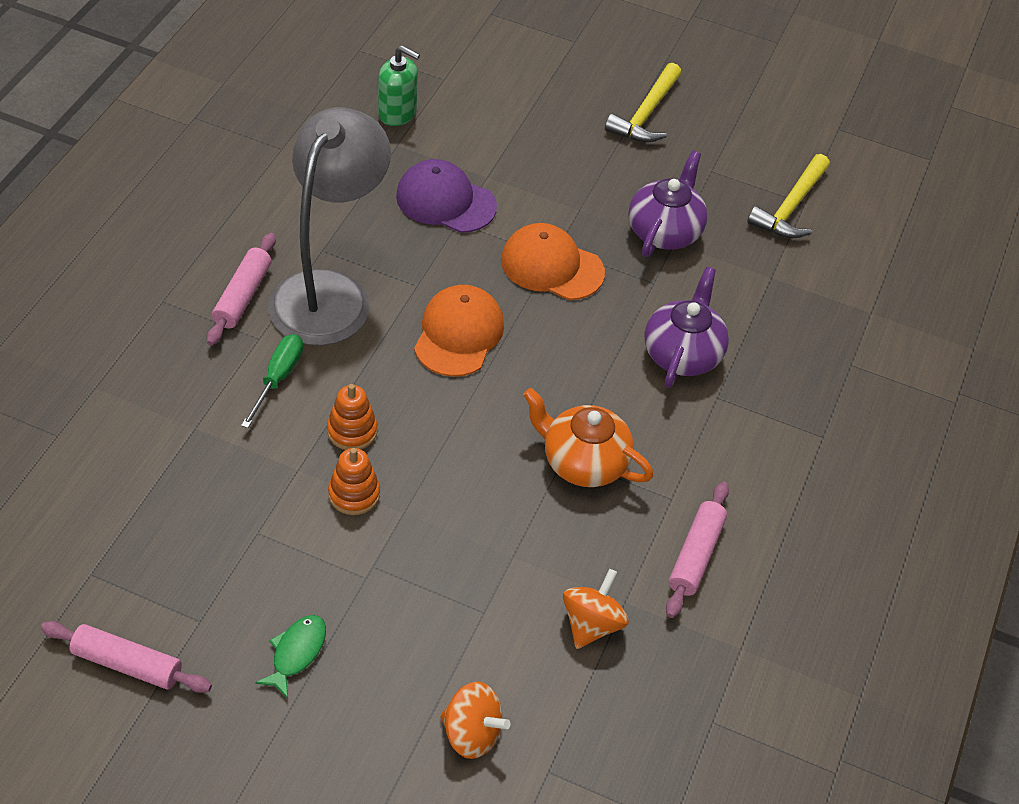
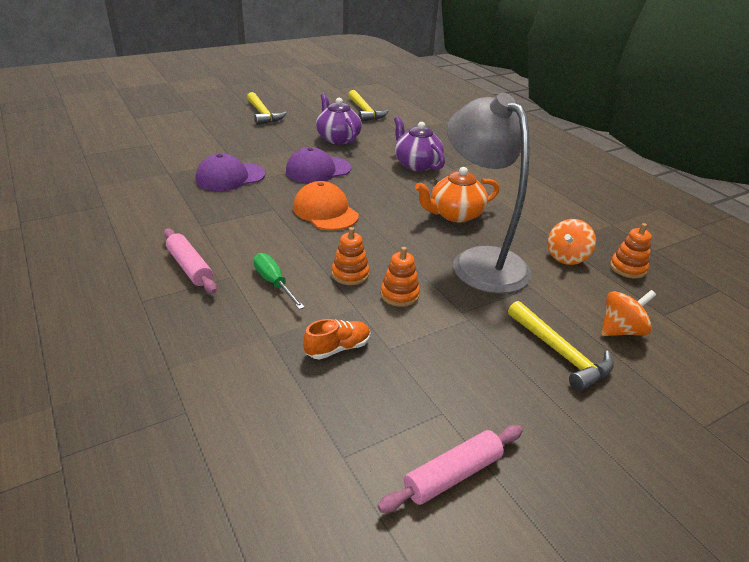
camera: 50 degrees left, 15 degrees down
green fish [255,615,326,699] -> none
grey lamp [268,107,391,346] -> grey lamp moved to [447,93,531,294]
green soap dispenser [378,46,420,126] -> none
orange cap [501,223,605,300] -> purple cap [286,147,351,183]
orange spinning top [563,569,629,649] -> orange spinning top turned 120 degrees counterclockwise [547,219,596,265]
pink rolling pin [666,482,729,618] -> none
none -> orange shoe [303,319,370,359]
none -> yellow hammer [508,301,614,392]
none -> orange stacking toy [610,223,652,279]

